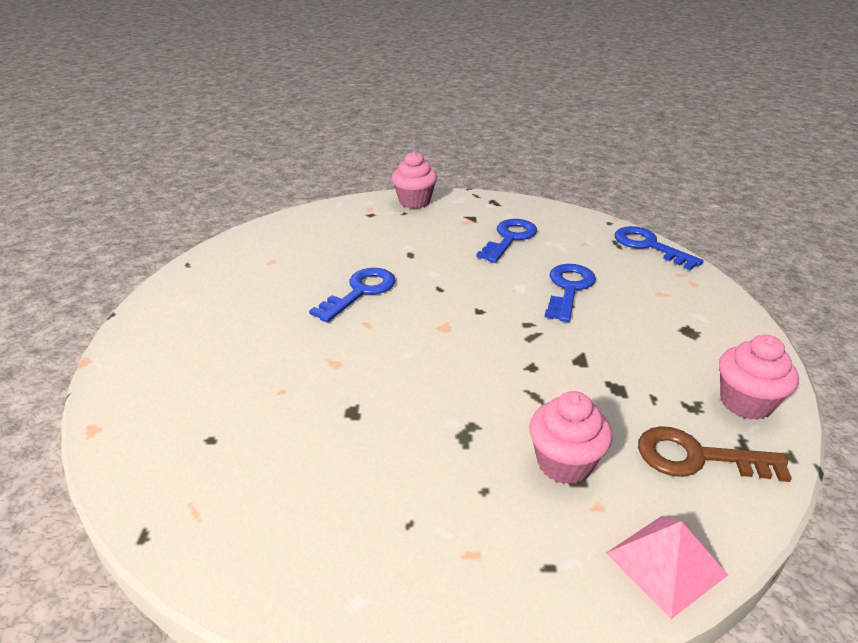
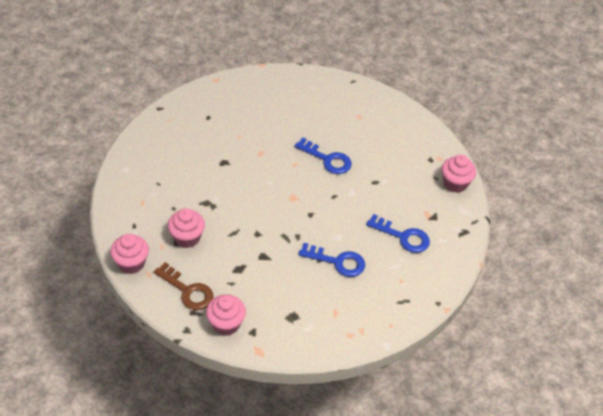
camera: 85 degrees right, 15 degrees up
pink pyramid [606,516,728,619] -> pink cupcake [110,234,149,274]
blue key [615,226,704,270] -> none
brown key [638,426,792,482] -> brown key turned 120 degrees clockwise [154,262,213,310]

